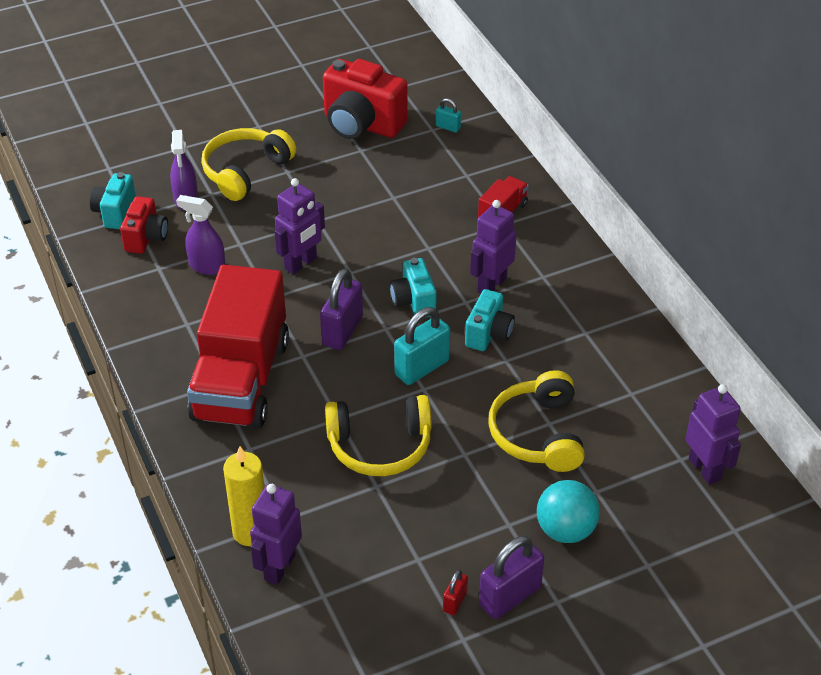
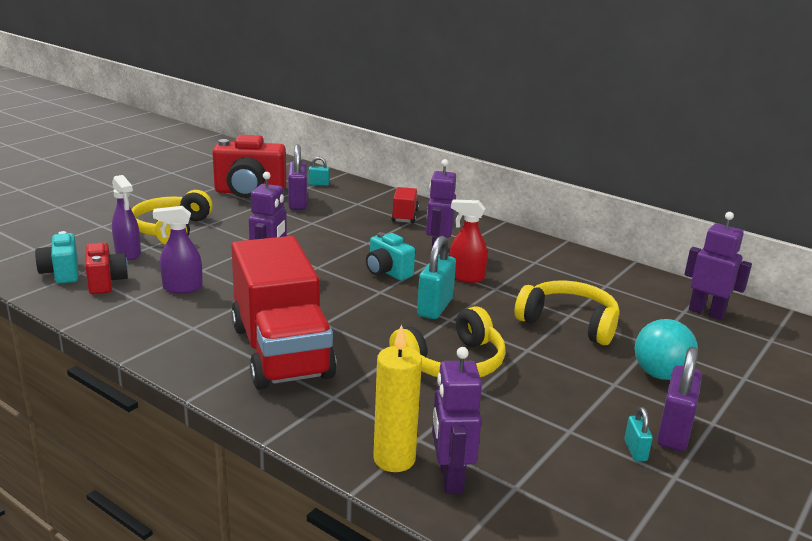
camera: 30 degrees left, 20 degrees down
purple padlock [320,268,363,350] -> purple padlock moved to [288,144,307,210]
red padlock [443,570,468,615] -> turquoise padlock [624,407,653,461]
turquoise camera [465,289,515,351] -> red spray bottle [449,199,487,283]
yellow headphones [488,370,585,472] -> yellow headphones turned 150 degrees clockwise [515,280,619,345]

